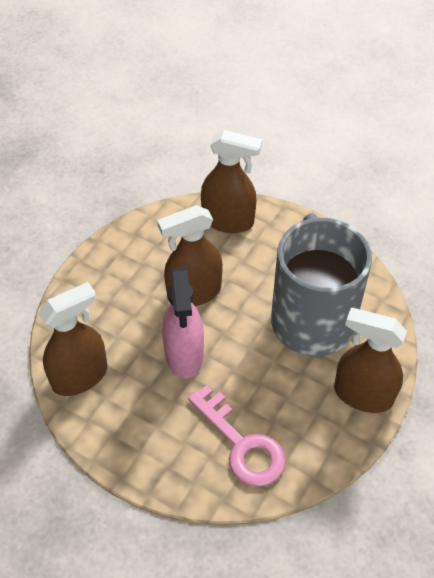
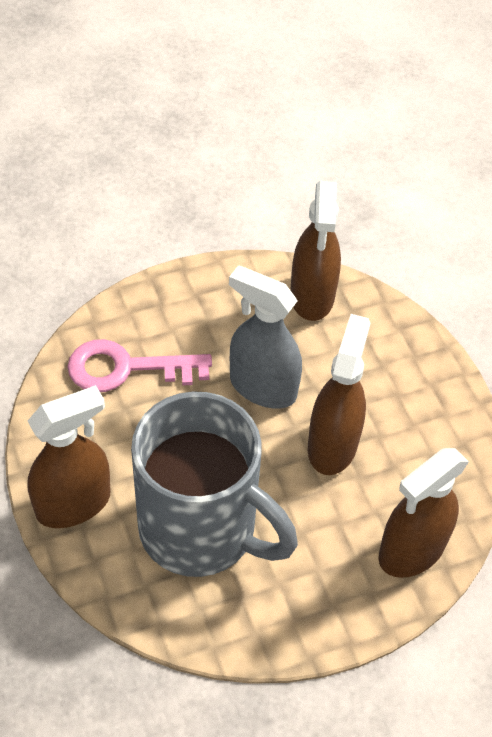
camera: 125 degrees right, 0 degrees up
pink spray bottle [162,268,204,379] -> grey spray bottle [229,265,302,409]

